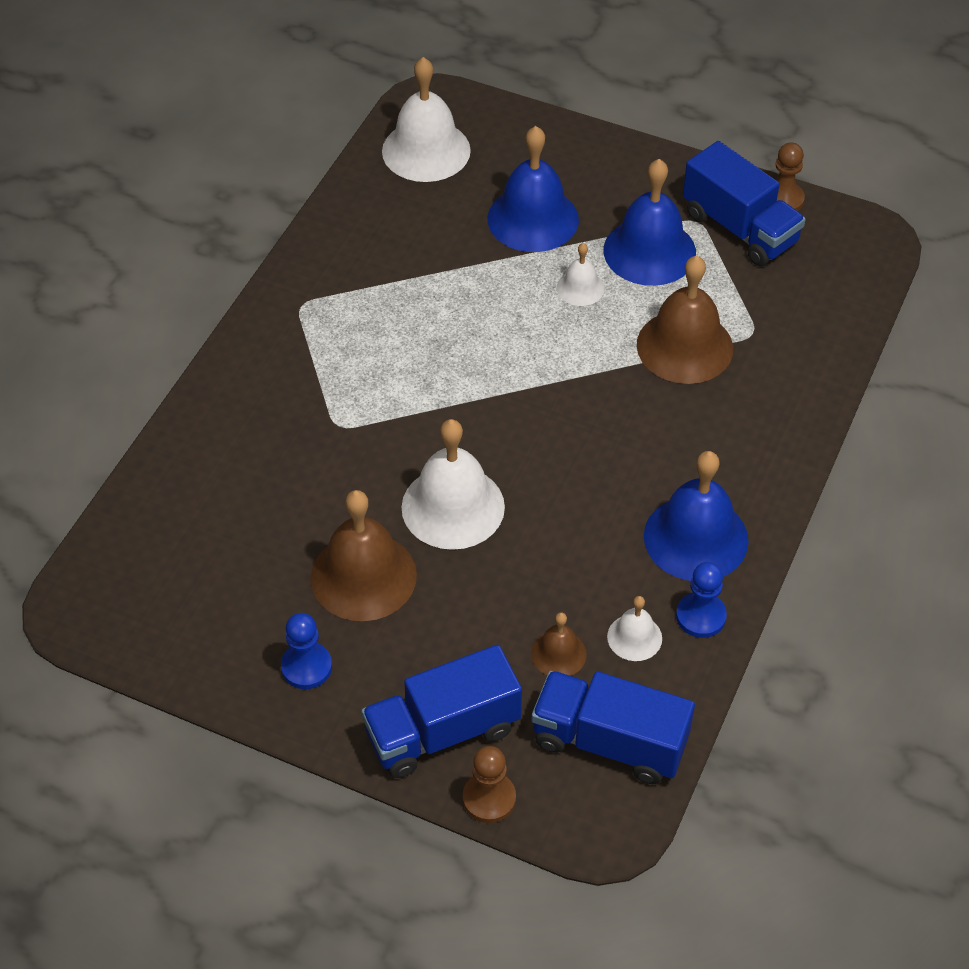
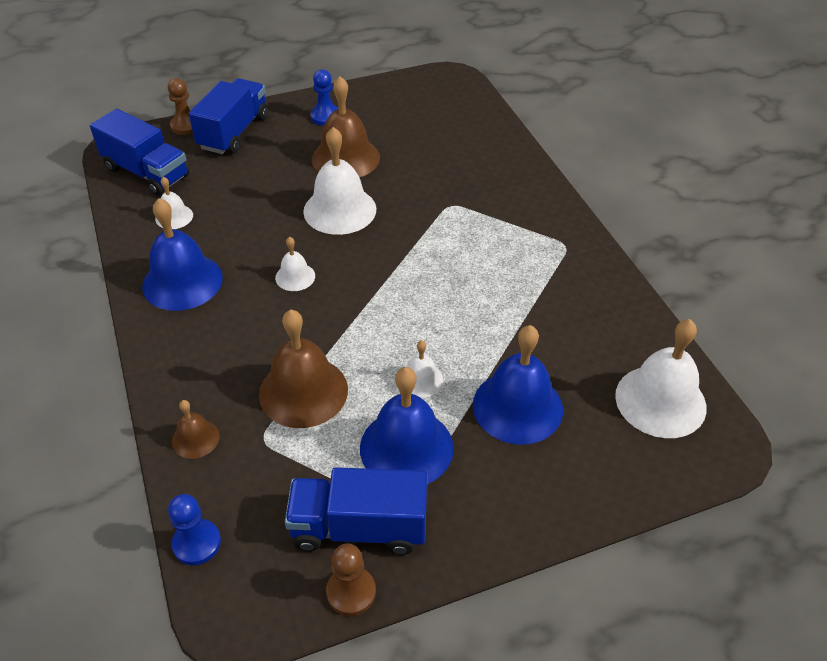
camera: 135 degrees right, 5 degrees down
brown bell [531,612,587,676] -> brown bell moved to [172,400,220,459]
blue truck [531,671,695,784] -> blue truck turned 60 degrees clockwise [90,109,189,195]
blue pawn [676,562,727,638] -> blue pawn moved to [168,494,221,565]
none -> white bell [275,237,315,291]

